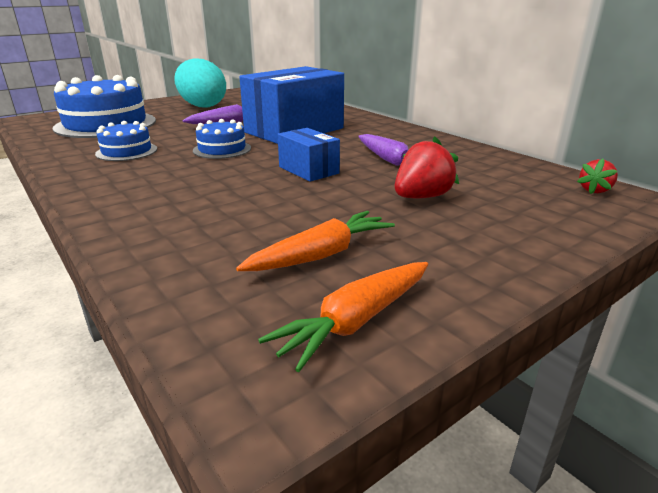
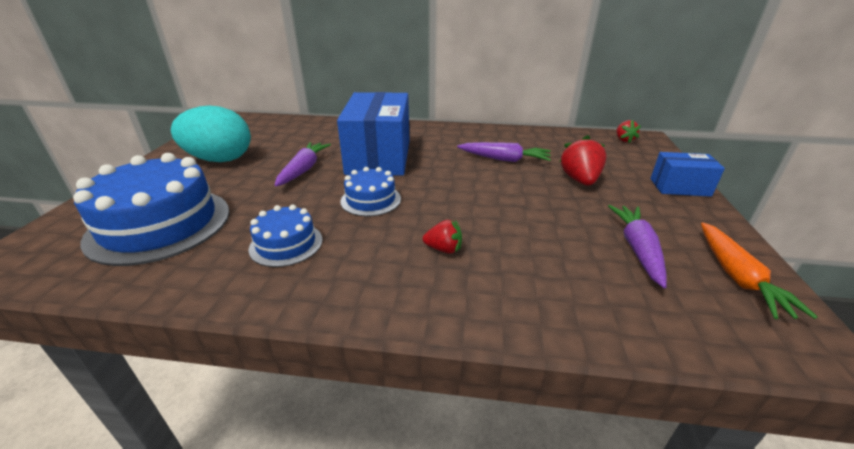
camera: 45 degrees left, 5 degrees up
orange carrot [236,211,395,271] -> purple carrot [608,205,667,288]
blue box [277,128,340,182] -> blue box moved to [651,152,725,197]
none -> red strawberry [423,220,462,254]

